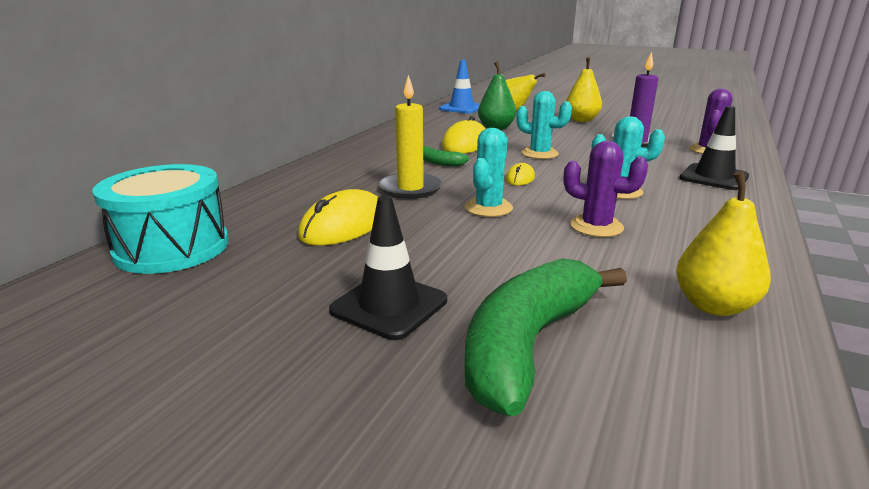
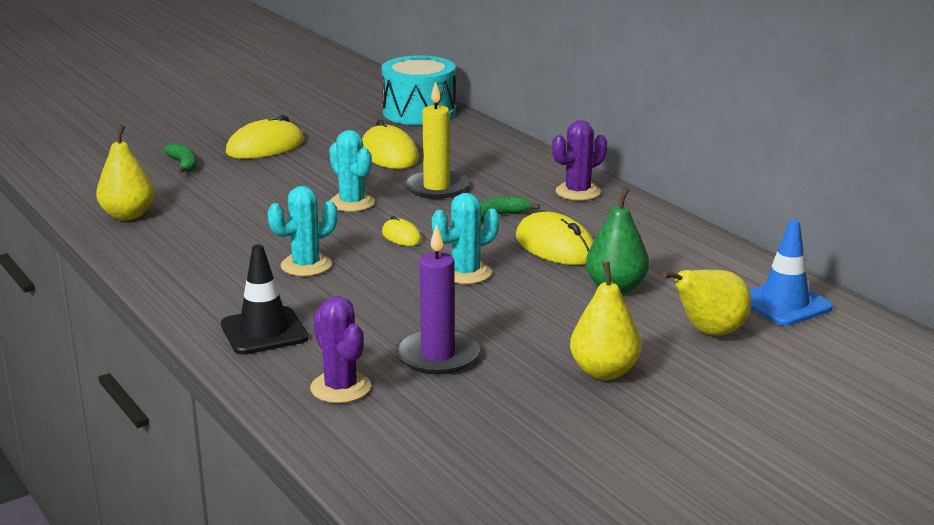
camera: 120 degrees right, 0 degrees up
black traffic cone [329,195,447,340] -> yellow mouse [226,115,304,159]
green banana [465,258,627,417] -> green banana [163,143,197,173], size x0.46
purple cactus [563,141,648,237] -> purple cactus moved to [552,120,607,201]

